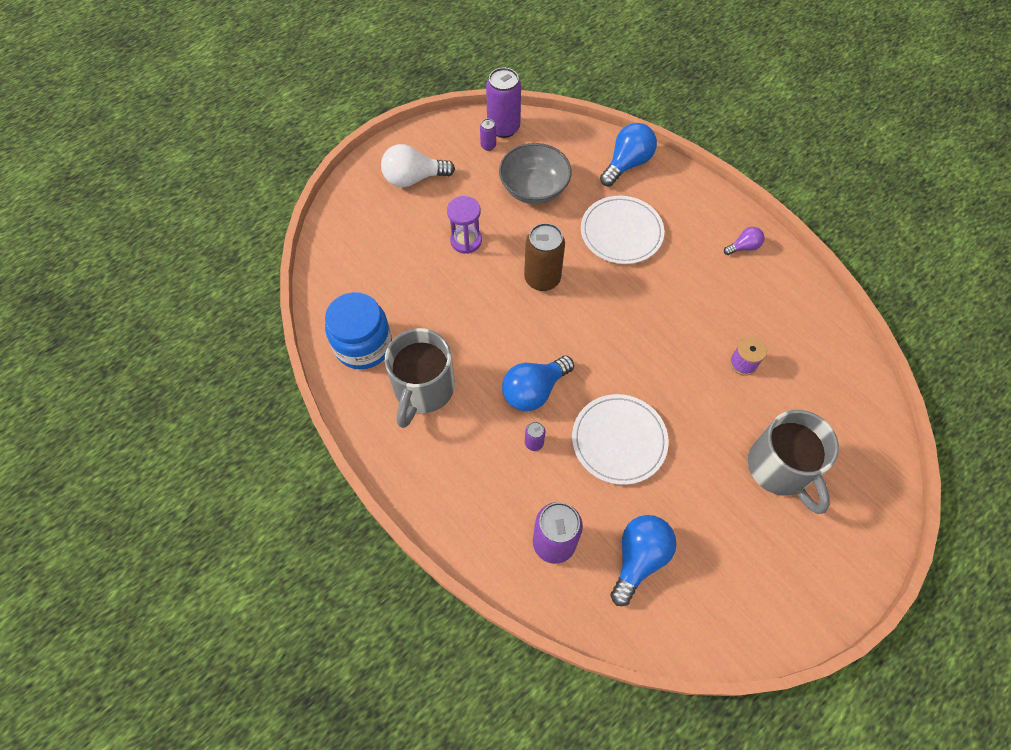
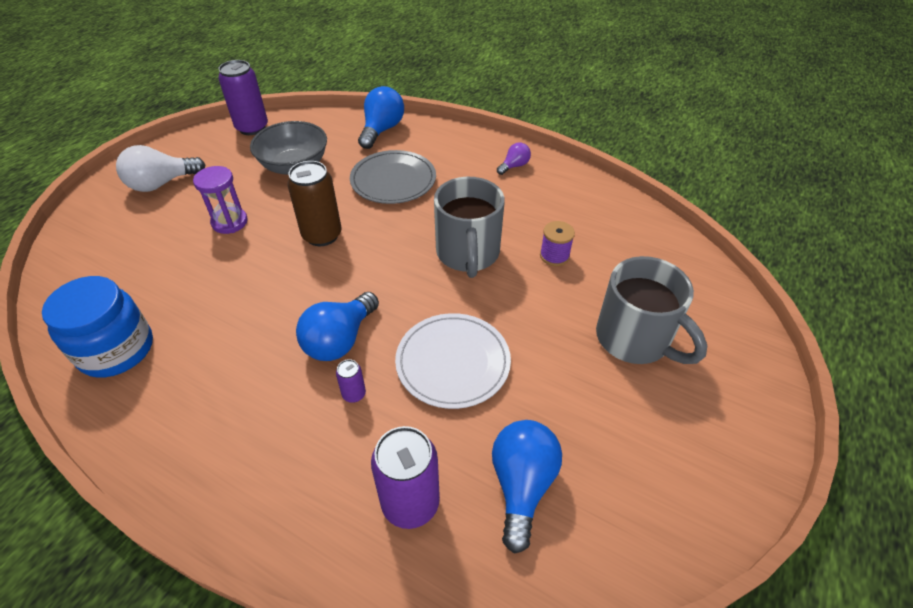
camera: 20 degrees left, 15 degrees down
grey mug [385,328,455,428] -> grey mug moved to [434,177,505,278]
purple can [480,119,496,151] -> none
white plate [581,196,664,264] -> grey plate [350,150,436,204]

